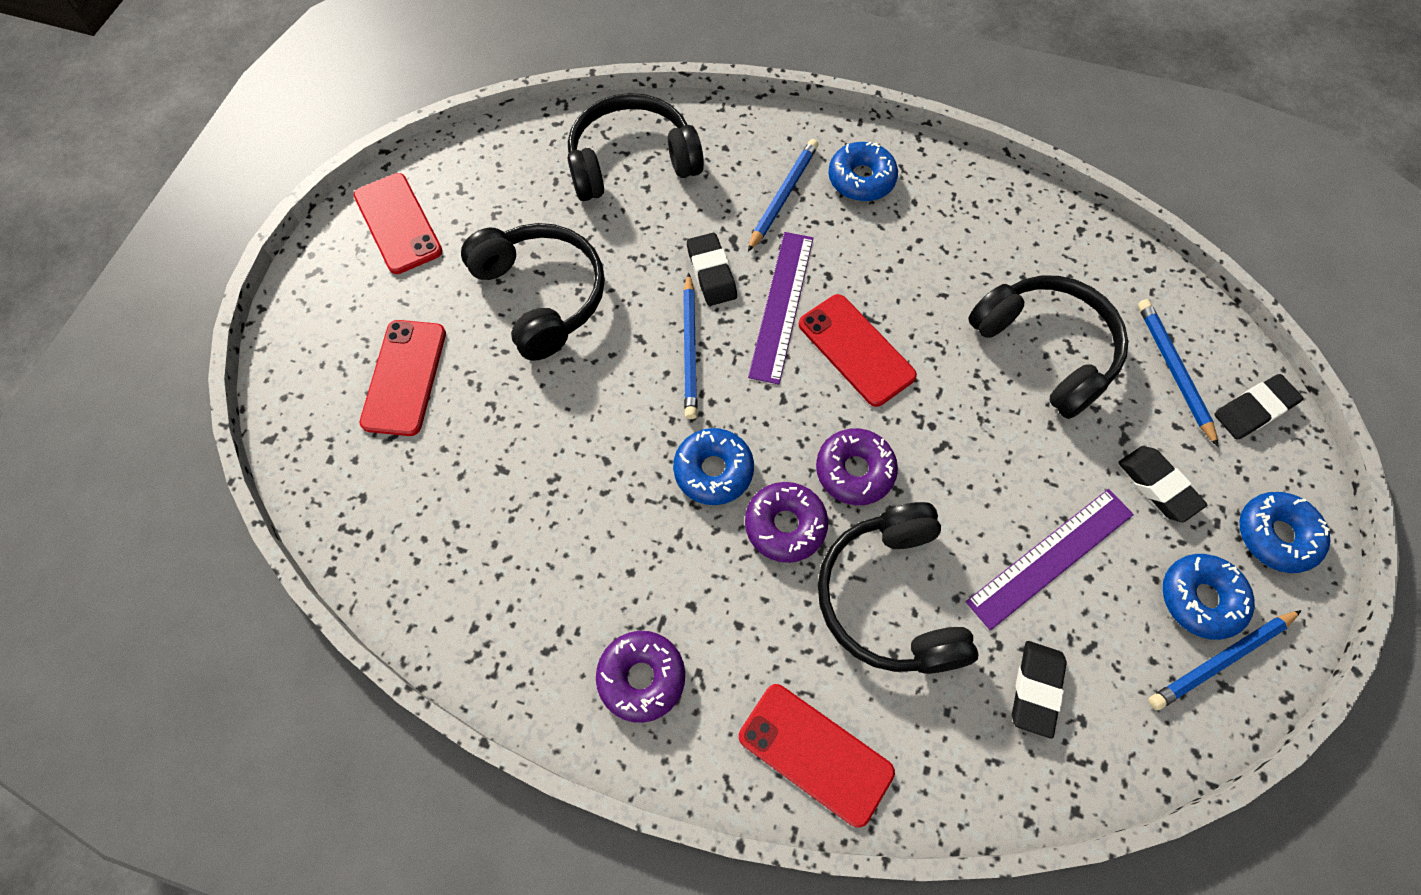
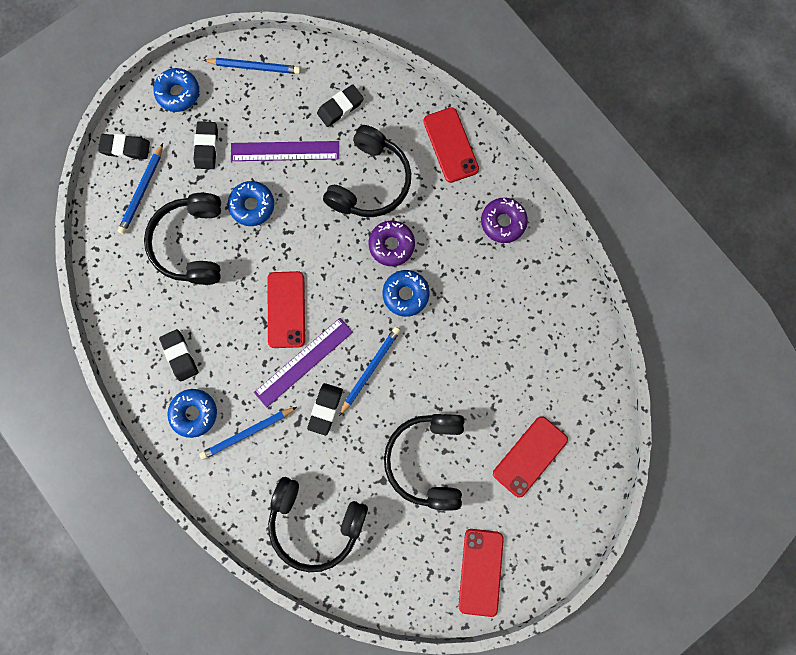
camera: 145 degrees left, 15 degrees up
purple donut [816,428,898,505] -> none
blue donut [1163,554,1255,640] -> blue donut moved to [228,181,274,226]
none -> black eraser [159,329,198,381]

